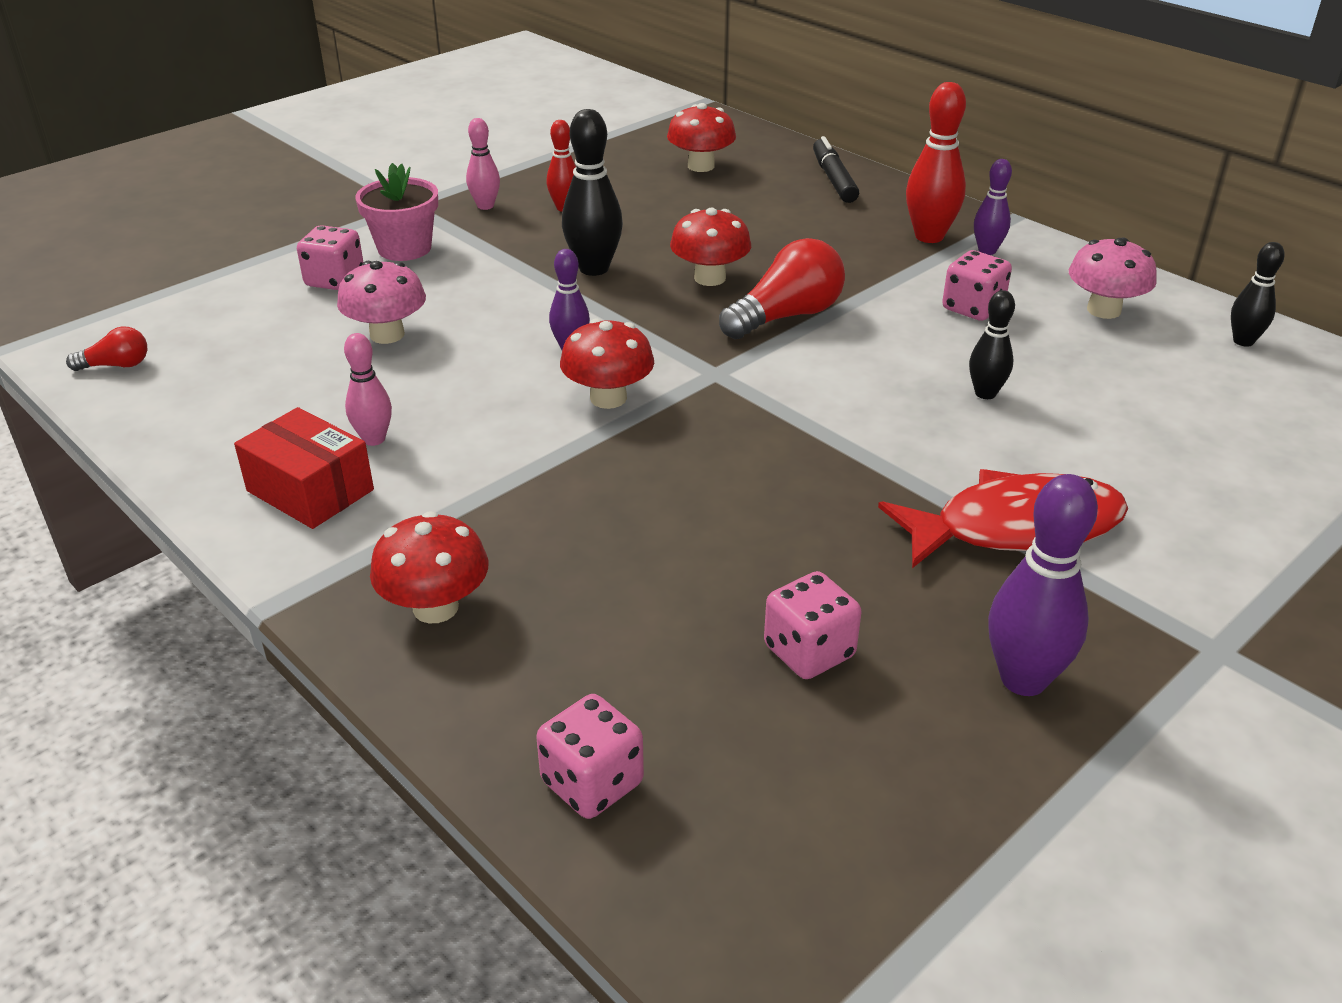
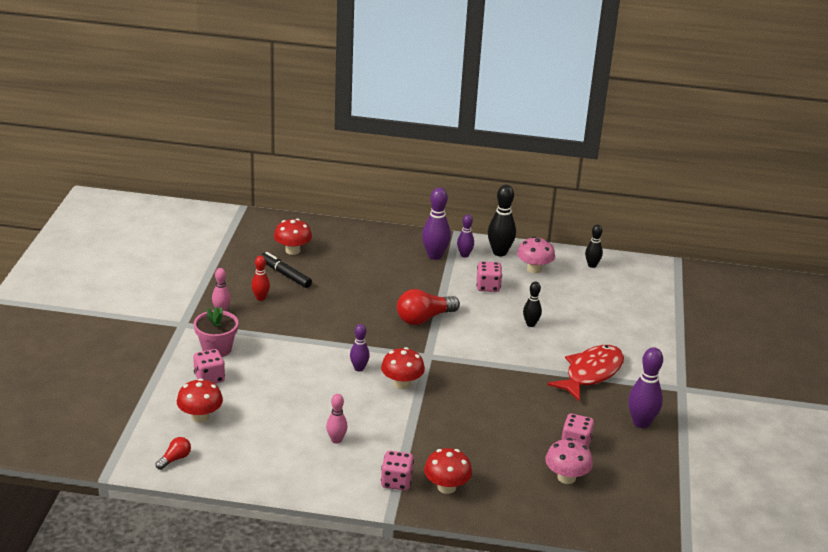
camera: 40 degrees left, 5 degrees down
red box [234,407,374,529] -> none
pink mushroom [337,261,426,344] -> pink mushroom moved to [545,438,593,484]
pink dice [536,694,644,819] -> pink dice moved to [381,451,414,490]
black bowling pin [562,109,623,276] -> black bowling pin moved to [488,185,516,256]
red mushroom [670,207,751,286] -> red mushroom moved to [177,378,223,423]
red light bulb [719,238,845,339] -> red light bulb turned 135 degrees counterclockwise [397,289,460,325]
black marker [813,136,859,203] -> black marker moved to [261,252,312,288]
red bowling pin [906,82,966,243] -> purple bowling pin [422,187,451,260]

